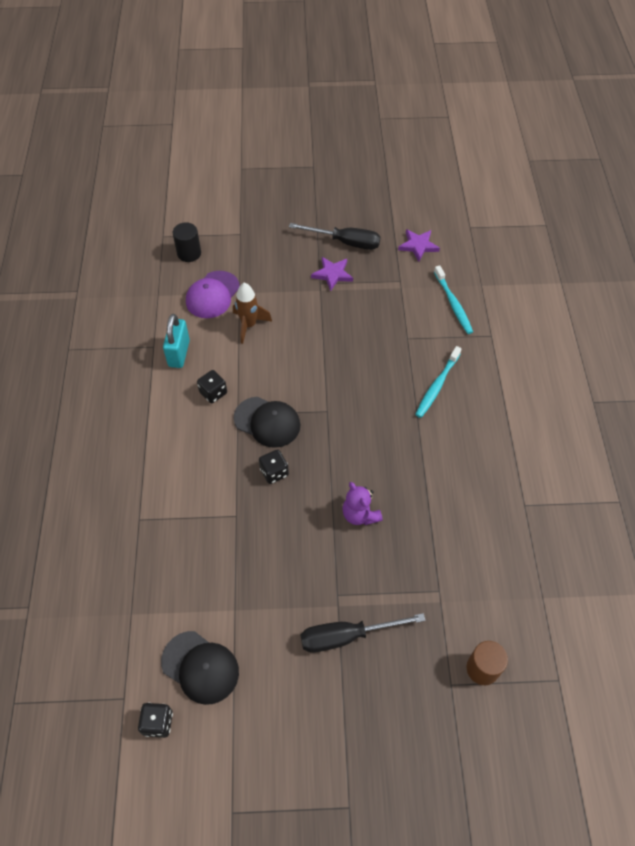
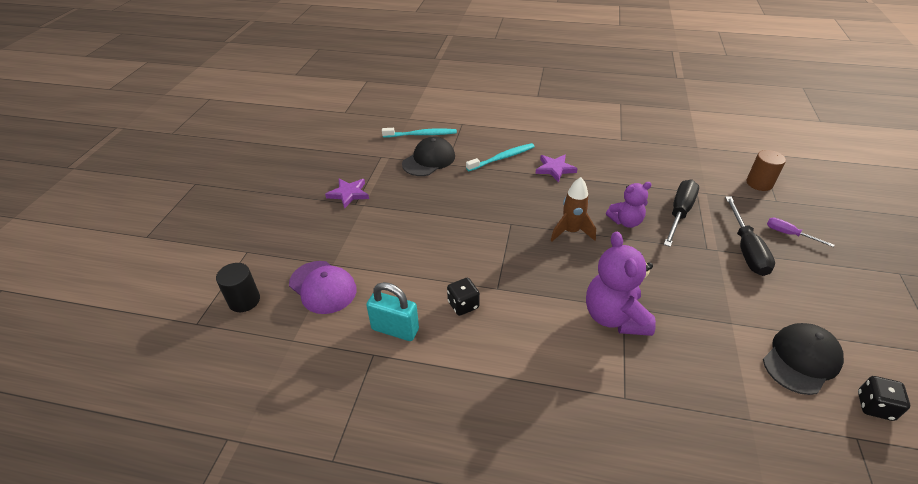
camera: 75 degrees left, 15 degrees down
brown rocket [233,283,272,344] -> brown rocket moved to [550,177,596,242]
black cap [234,397,301,448] -> black cap moved to [402,137,455,176]
black dice [259,450,289,484] -> none
black screwdriver [289,223,381,250] -> black screwdriver moved to [664,180,699,247]
purple star [398,229,440,262] -> purple star moved to [536,155,578,182]
turquoise toothbrush [415,346,462,418] -> turquoise toothbrush turned 75 degrees counterclockwise [466,143,535,171]
none -> purple teddy bear [586,232,656,336]
none -> purple screwdriver [767,218,834,247]

